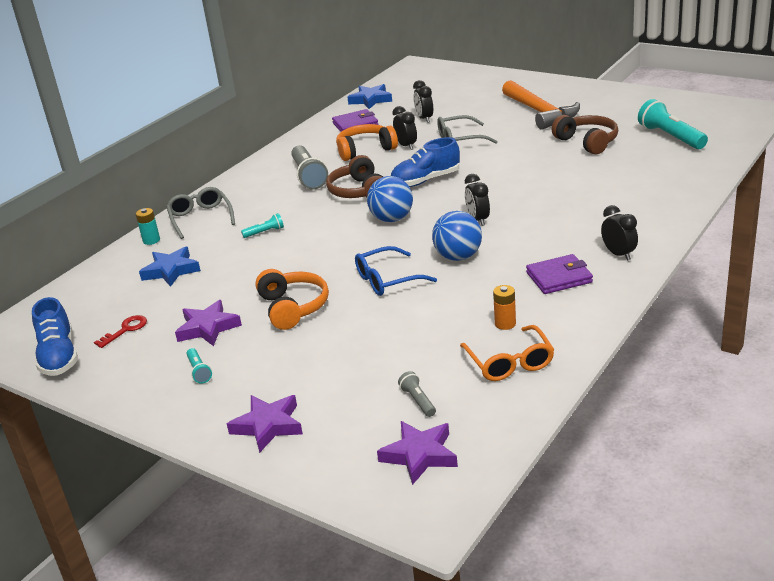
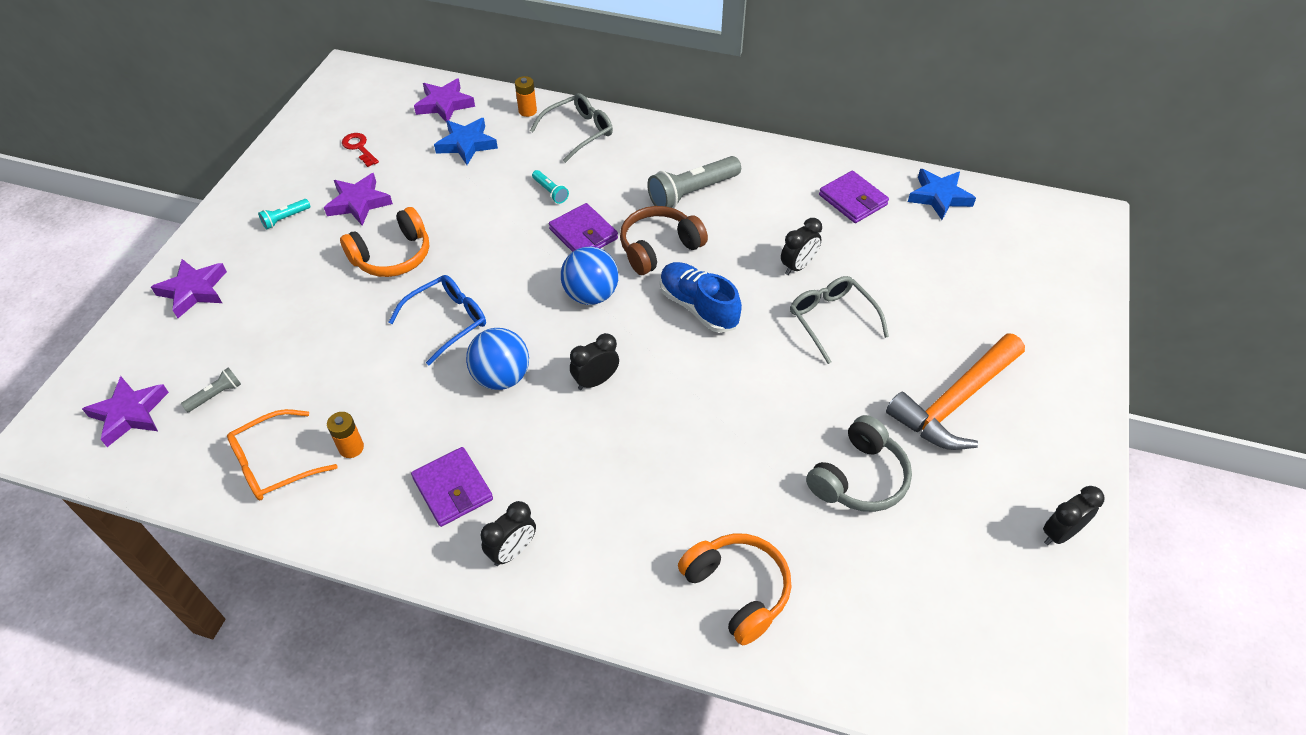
camera: 70 degrees right, 20 degrees up
blue shoe [32,297,78,376] -> none
red key [94,315,147,348] -> red key turned 150 degrees counterclockwise [342,133,379,167]
turquoise battery [136,208,160,245] -> orange battery [515,76,537,117]
orange headphones [336,124,398,161] -> orange headphones moved to [678,533,791,645]
blue glasses [355,246,437,296] -> blue glasses turned 90 degrees clockwise [389,275,486,365]
black clock [413,80,433,123] -> black clock moved to [1043,486,1105,545]
brown headphones [552,115,618,154] -> grey headphones [806,415,912,512]
turquoise flashlight [638,99,708,149] -> none
none -> purple star [414,78,475,123]
none -> purple wallet [549,203,618,252]

